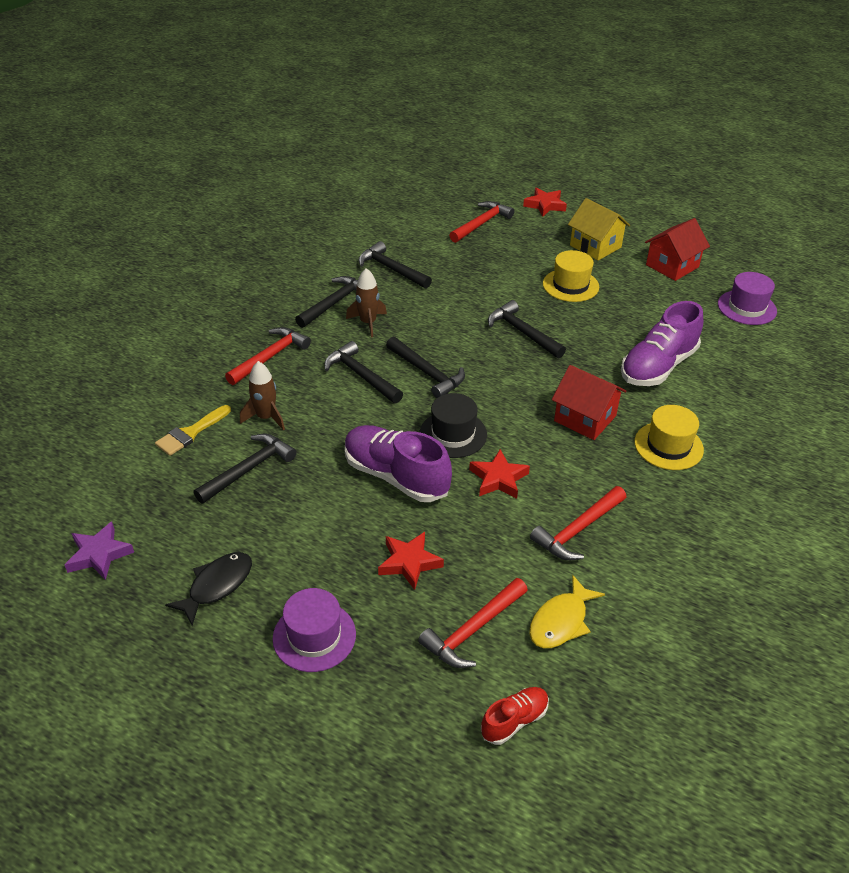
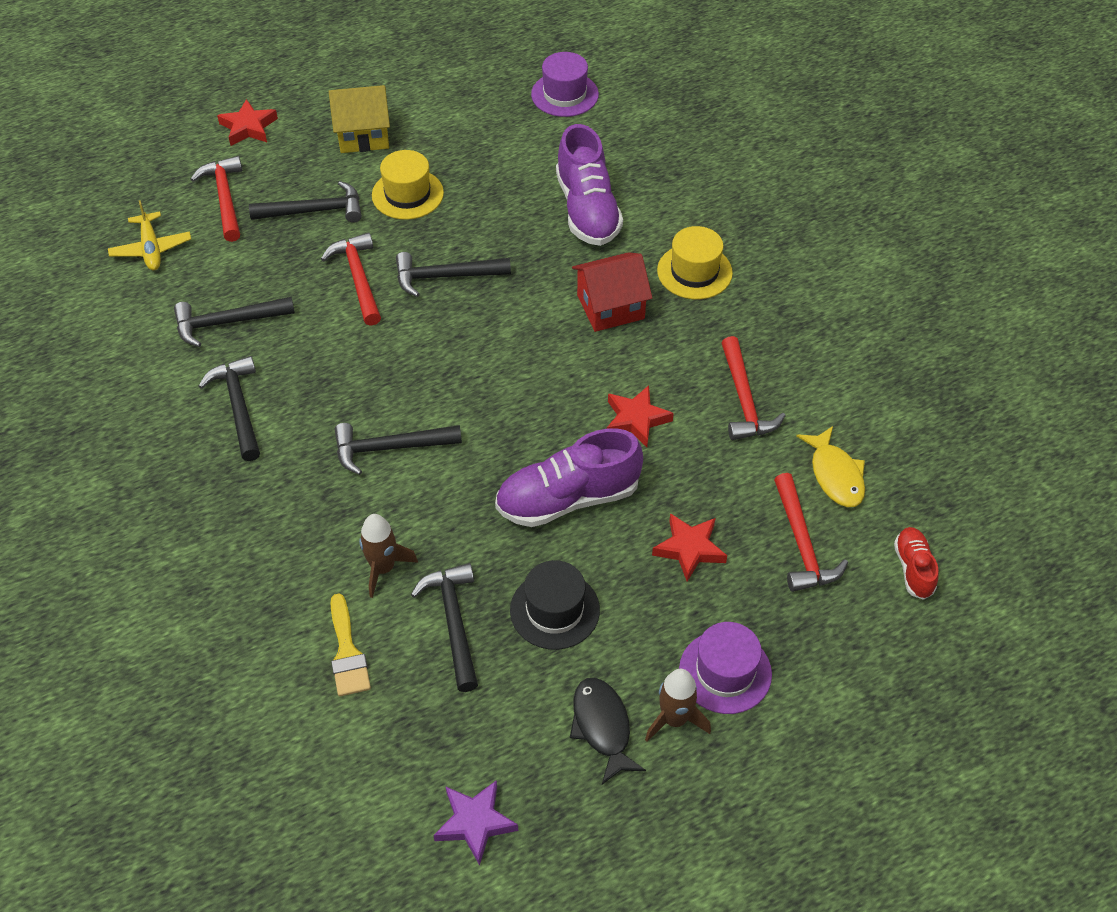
camera: 55 degrees left, 10 degrees up
red hammer [225,327,311,385] -> red hammer moved to [321,232,381,326]
brown rocket [346,268,387,338] -> brown rocket moved to [645,669,711,742]
black hammer [386,337,465,398] -> black hammer moved to [249,181,362,223]
black hat [420,393,487,458] -> black hat moved to [510,560,600,650]
red house [645,218,710,281] -> none
none -> yellow plane [108,200,191,270]

